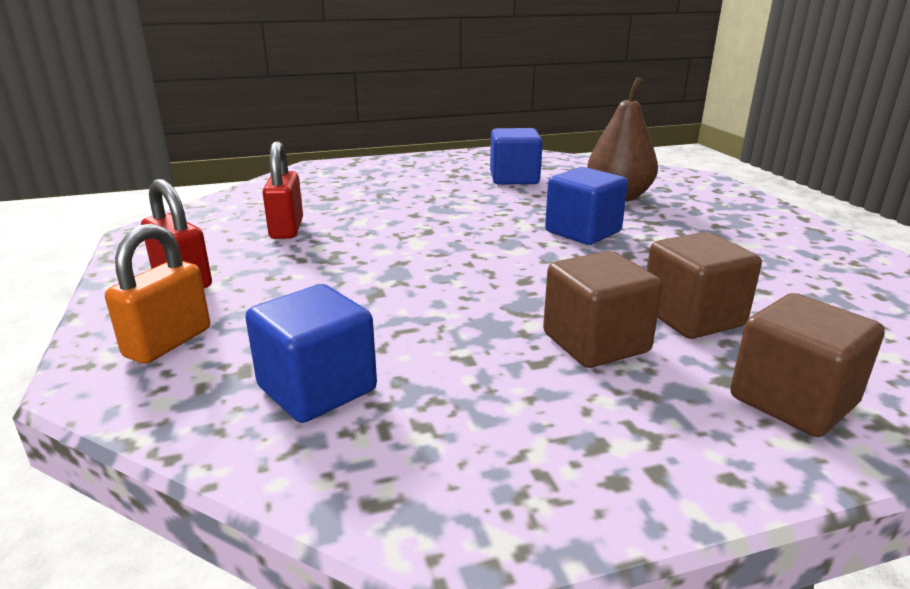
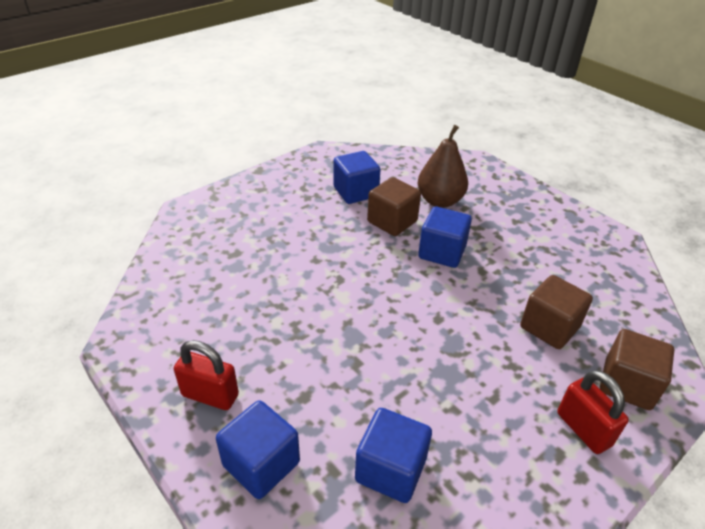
camera: 25 degrees left, 15 degrees up
orange padlock [105,224,210,364] -> blue cube [216,400,300,499]
red padlock [262,142,303,239] -> red padlock moved to [557,370,629,454]
brown cube [543,251,662,368] -> brown cube moved to [367,177,421,236]

